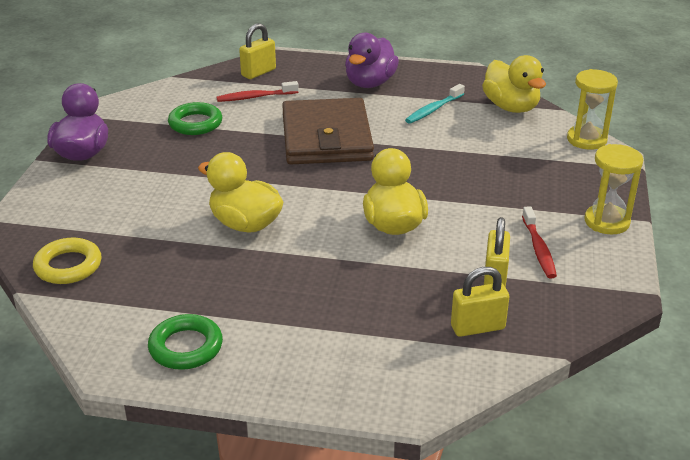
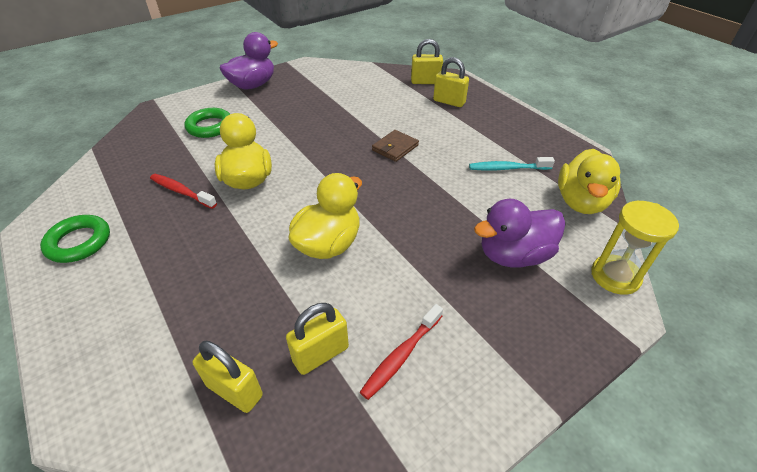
camera: 45 degrees right, 10 degrees up
yellow ring [33,238,101,284] -> none
green ring [168,102,222,135] -> green ring moved to [184,108,230,138]
red toothbrush [217,81,299,102] -> red toothbrush moved to [150,174,217,209]
brown wallet [282,98,374,164] -> brown wallet [372,130,419,162], size x0.42
purple duck [345,33,399,88] -> purple duck moved to [474,199,566,268]
yellow hourglass [584,144,643,235] -> none
none -> yellow padlock [433,57,469,107]

